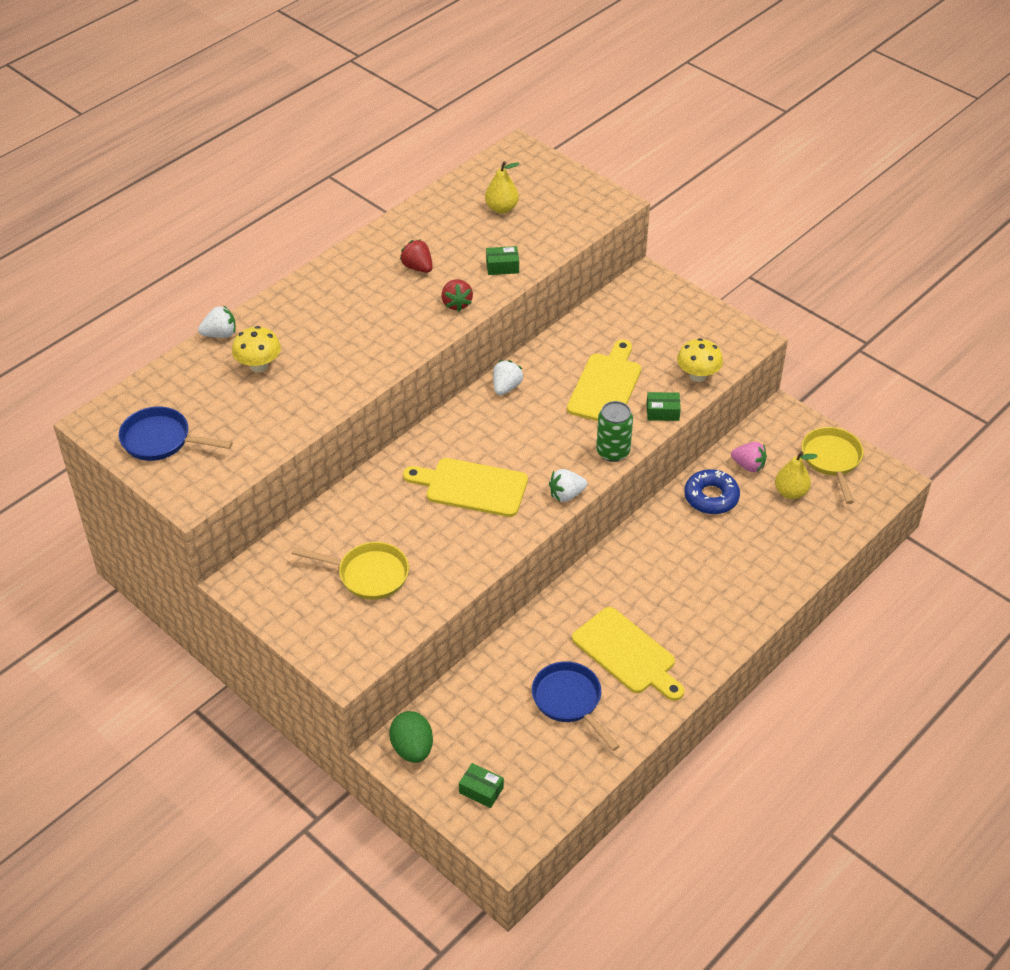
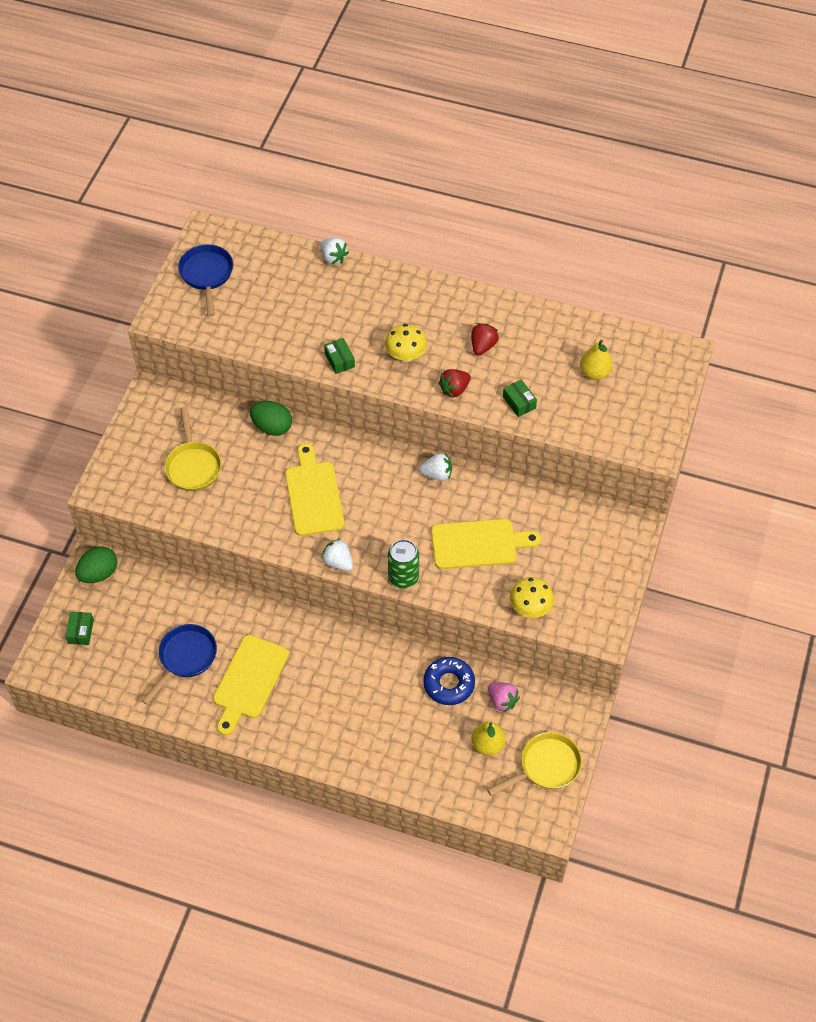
camera: 65 degrees right, 10 degrees up
yellow mushroom [232,326,281,372] -> yellow mushroom moved to [385,324,427,362]
green box [647,392,681,421] -> green box moved to [324,338,355,374]
pink strawberry [731,442,767,472] -> pink strawberry turned 45 degrees counterclockwise [488,682,520,712]
none -> green egg [250,401,292,436]

